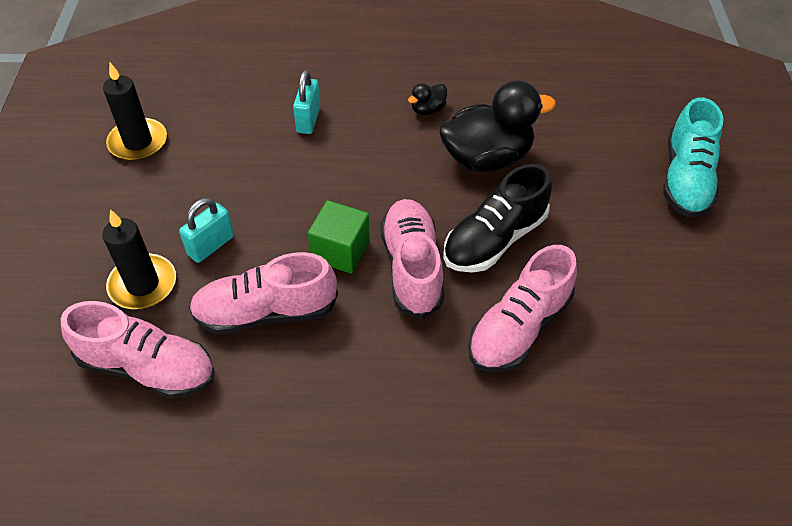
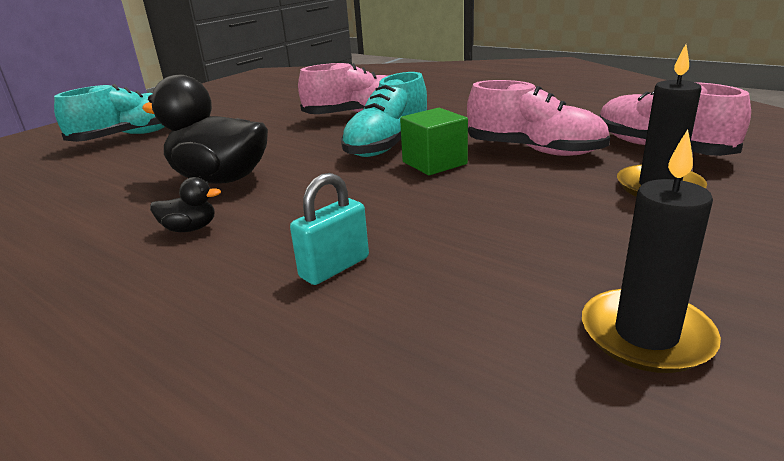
camera: 140 degrees left, 25 degrees down
turquoise padlock [179,198,234,263] -> none
pink shoe [381,199,444,319] -> turquoise shoe [341,72,427,157]
black shoe [443,164,552,273] -> none

